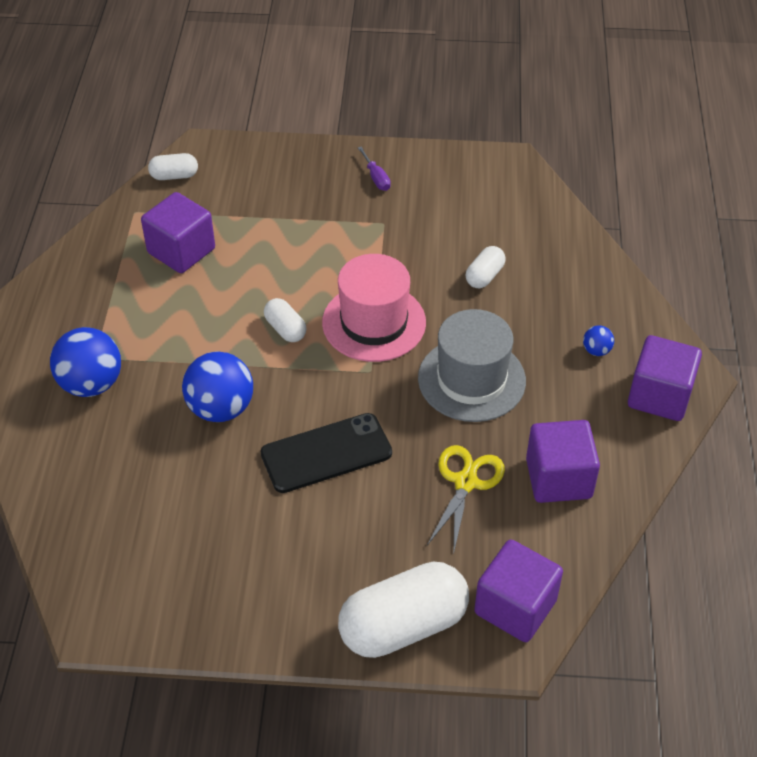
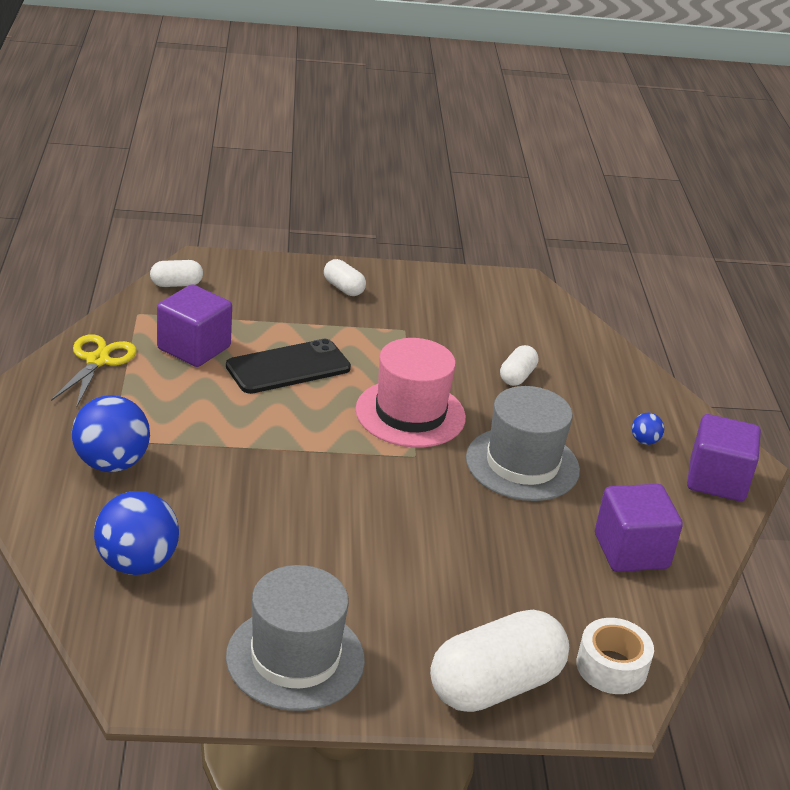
camera: 10 degrees left, 15 degrees down
blue ball [182,351,253,422] -> blue ball moved to [94,491,179,575]
black phone [260,413,392,493] -> black phone moved to [226,339,351,394]
white capsule [264,298,306,342] -> white capsule moved to [324,259,366,296]
purple screwdriver [358,146,391,191] -> none
yellow scissors [427,445,505,555] -> yellow scissors moved to [51,334,137,408]
purple cube [474,540,563,642] -> white tape [576,618,654,694]
none -> grey hat [226,565,365,711]

